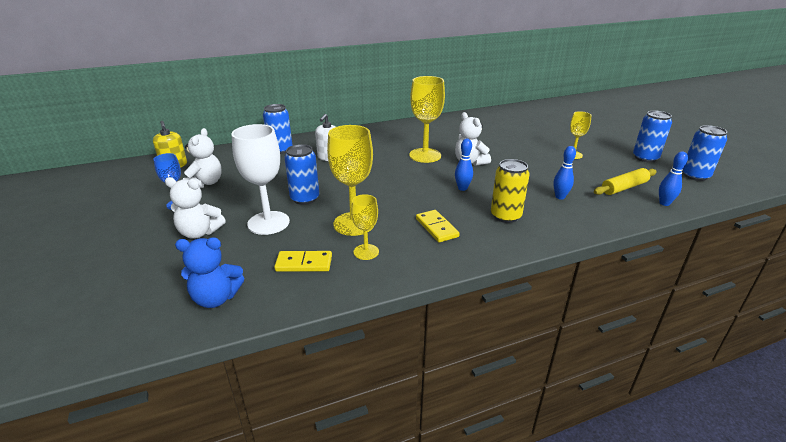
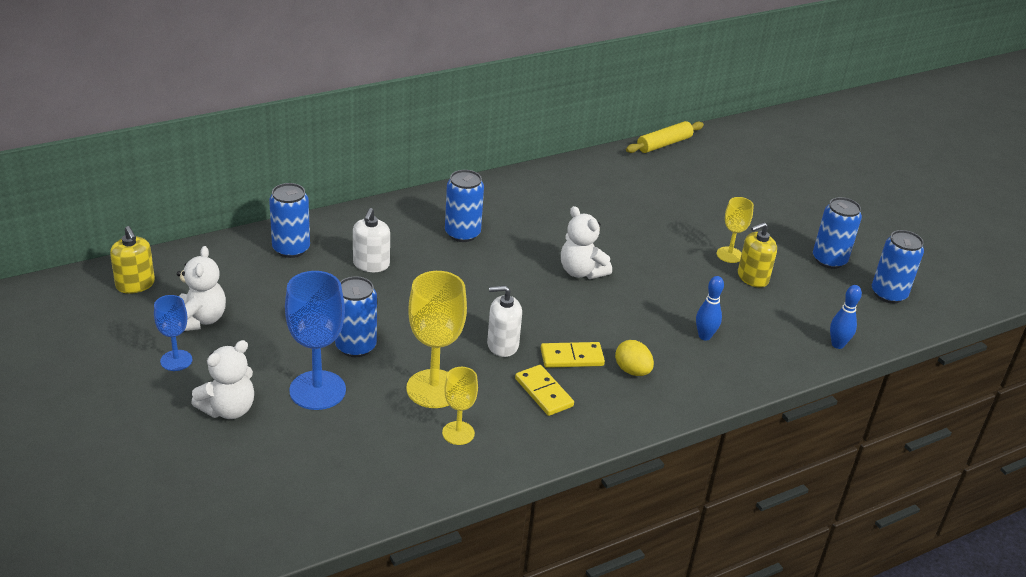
camera: 10 degrees left, 5 degrees up
white teddy bear [165,177,226,239] -> white teddy bear turned 45 degrees counterclockwise [191,340,254,419]
blue teddy bear [175,237,244,308] -> none
white goblet [231,124,290,235] -> blue goblet [285,271,346,410]
yellow domino [274,251,332,272] -> yellow domino moved to [541,342,605,368]
yellow goblet [409,76,445,163] -> none
blue bowling pin [455,139,473,191] -> none
yellow can [491,159,530,223] -> yellow egg [615,340,654,376]
yellow rolling pin [594,168,657,195] -> yellow rolling pin moved to [626,121,704,153]
none -> blue can [445,170,484,242]
none -> white soap dispenser [487,286,522,357]
none -> yellow soap dispenser [738,222,777,287]

